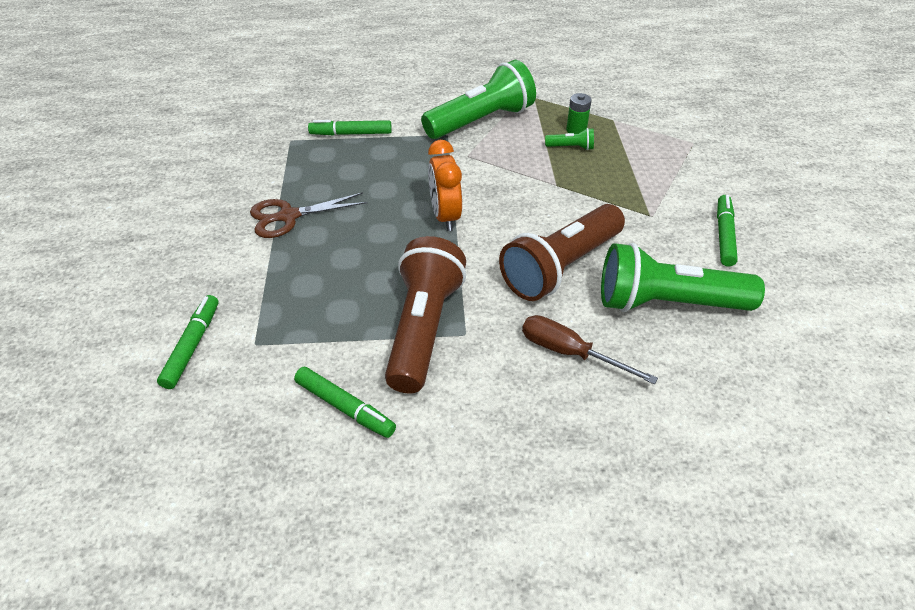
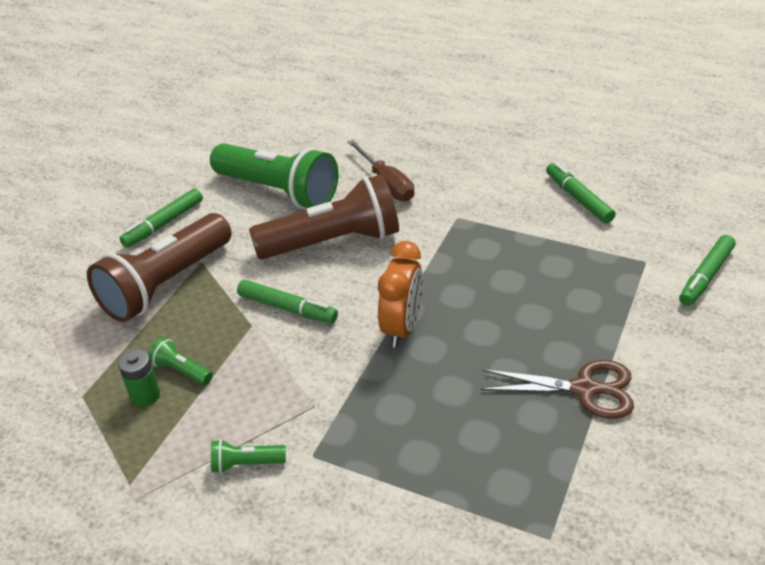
camera: 150 degrees left, 5 degrees down
green marker [308,120,392,135] -> green marker moved to [237,280,338,323]
brown flashlight [385,236,466,393] -> brown flashlight moved to [87,213,232,322]
green flashlight [421,60,536,139] -> green flashlight [211,439,286,474], size x0.41

